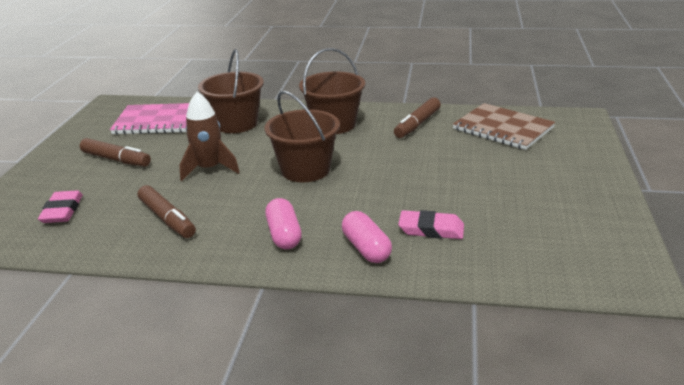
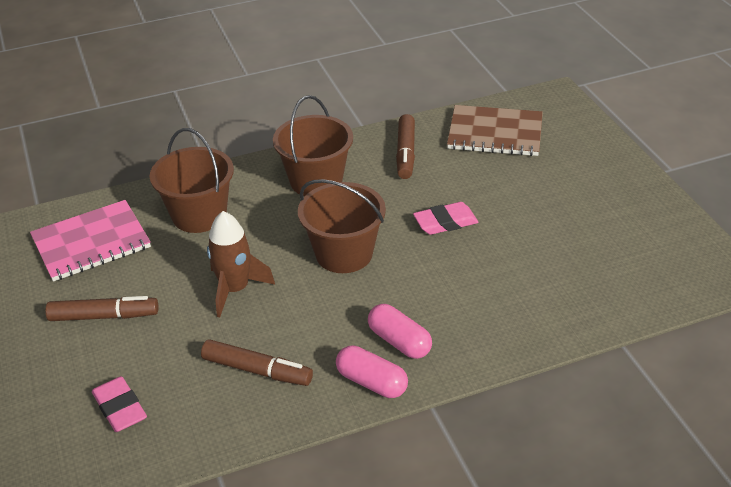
camera: 30 degrees left, 10 degrees up
pink capsule [342,211,392,263] -> pink capsule moved to [336,345,408,398]
pink eraser [398,210,464,239] -> pink eraser moved to [413,202,479,235]

